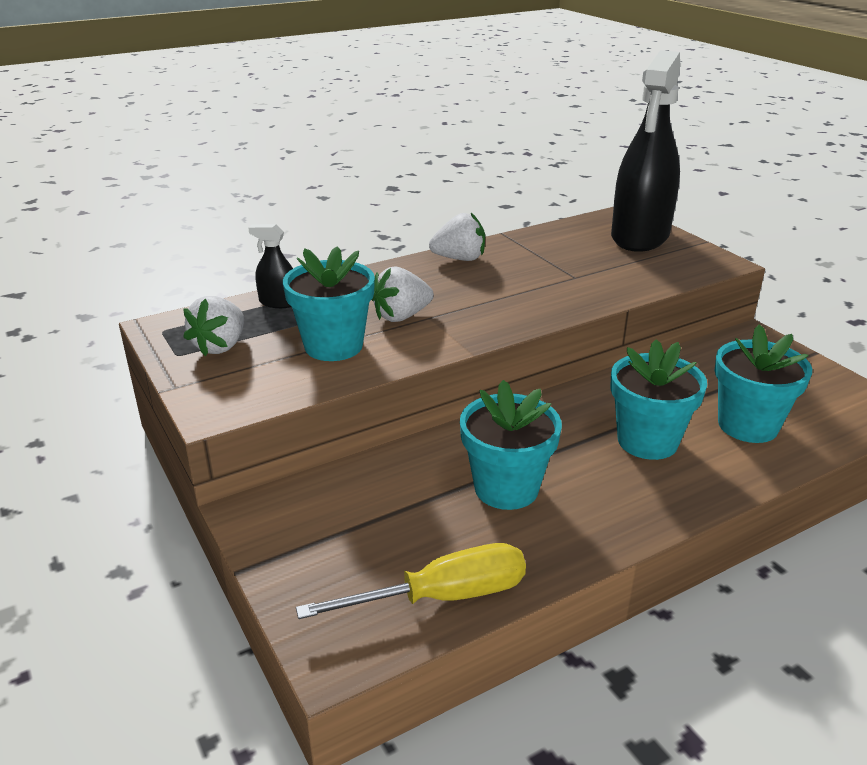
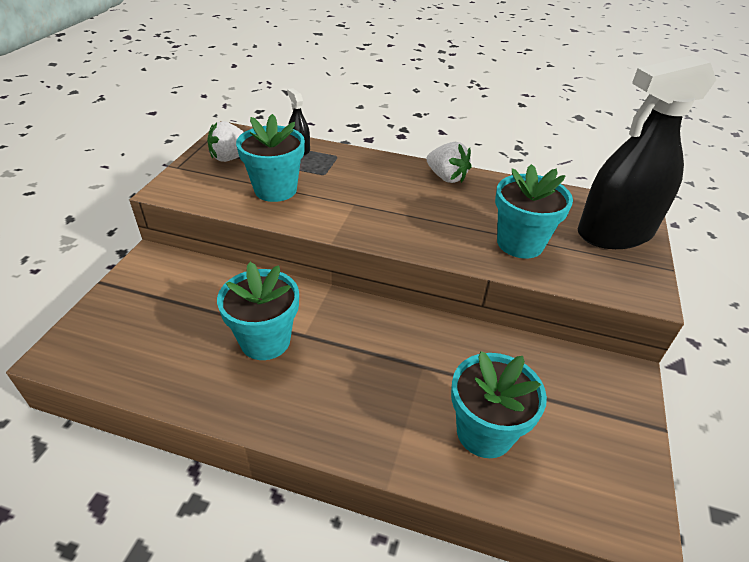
camera: 45 degrees right, 10 degrees up
yellow screwdriver [296,543,526,619] -> none
white strawberry [371,267,434,322] -> none
turquoise flower pot [610,339,707,460] -> turquoise flower pot moved to [495,164,573,258]

